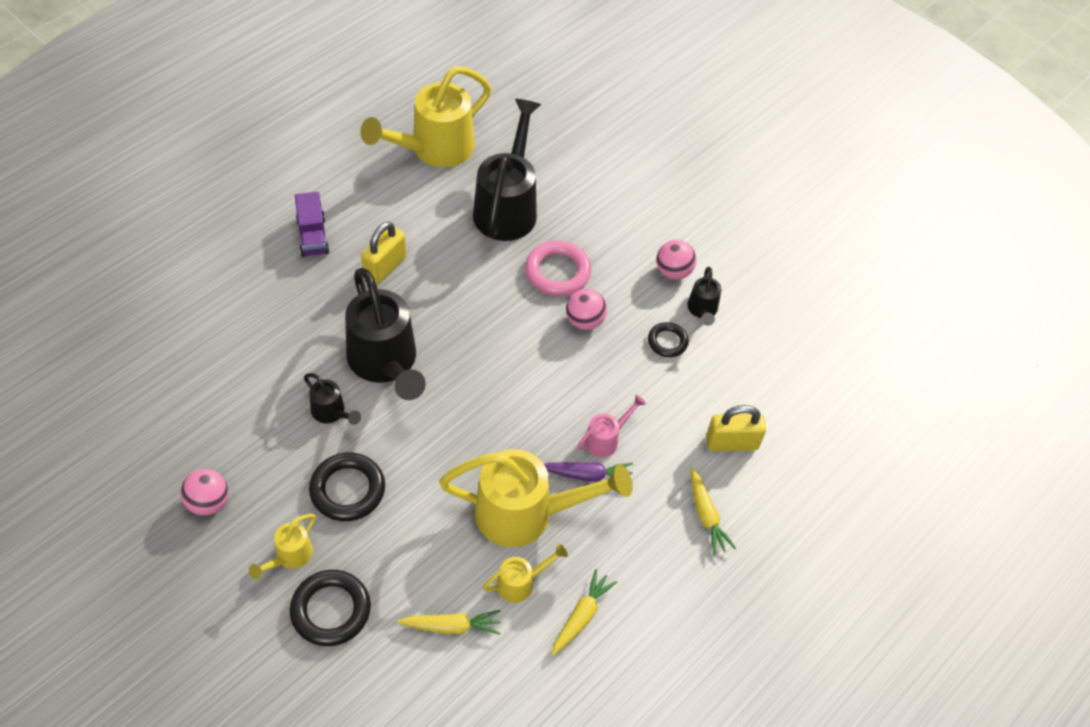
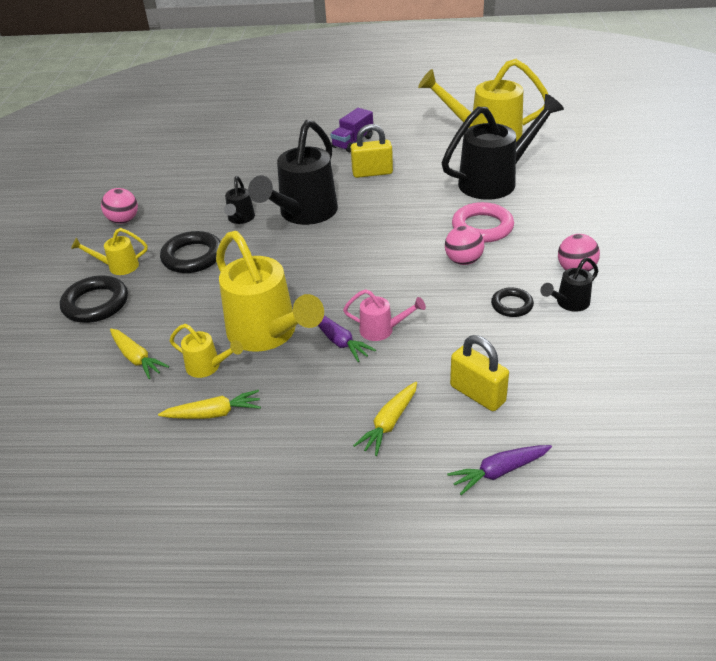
camera: 55 degrees right, 15 degrees down
none -> purple carrot [447,445,552,495]

